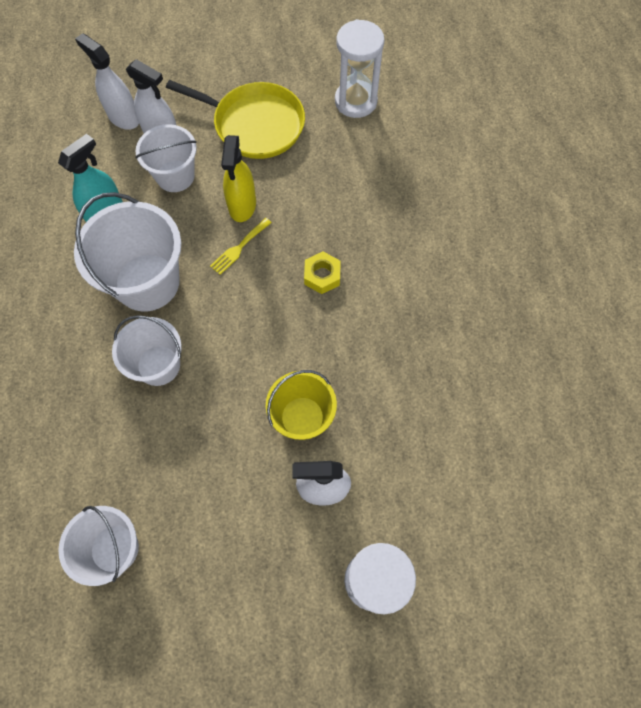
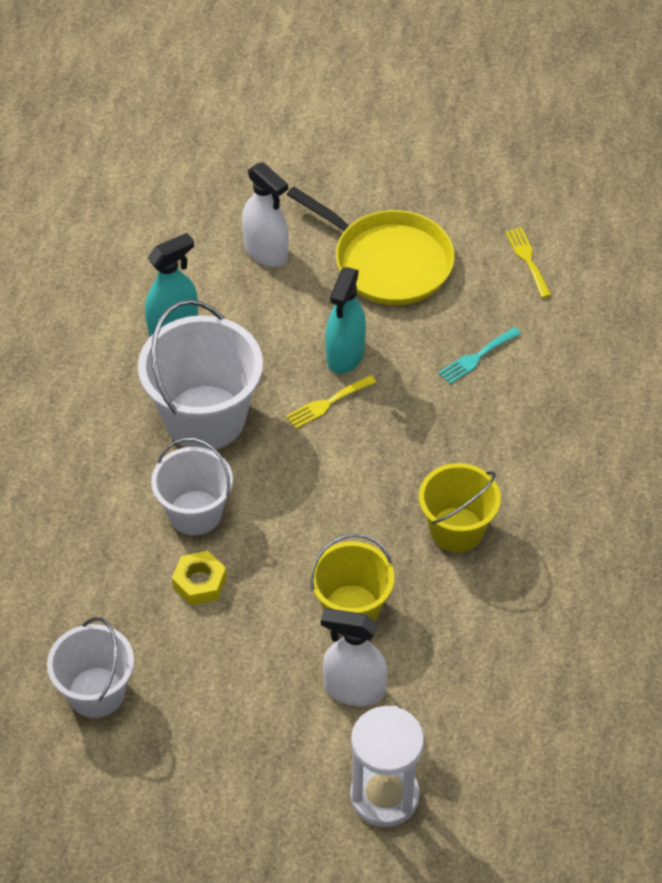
camera: 15 degrees right, 15 degrees down
white spray bottle [75,33,139,130] -> none
white bucket [135,124,197,192] -> none
yellow spray bottle [221,135,256,222] -> turquoise spray bottle [325,267,366,374]
yellow nut [304,252,341,294] -> yellow nut moved to [172,551,227,605]
white hourglass [335,19,384,118] -> yellow fork [505,227,551,298]
none -> yellow bucket [419,463,501,552]
none -> turquoise fork [438,327,521,384]

